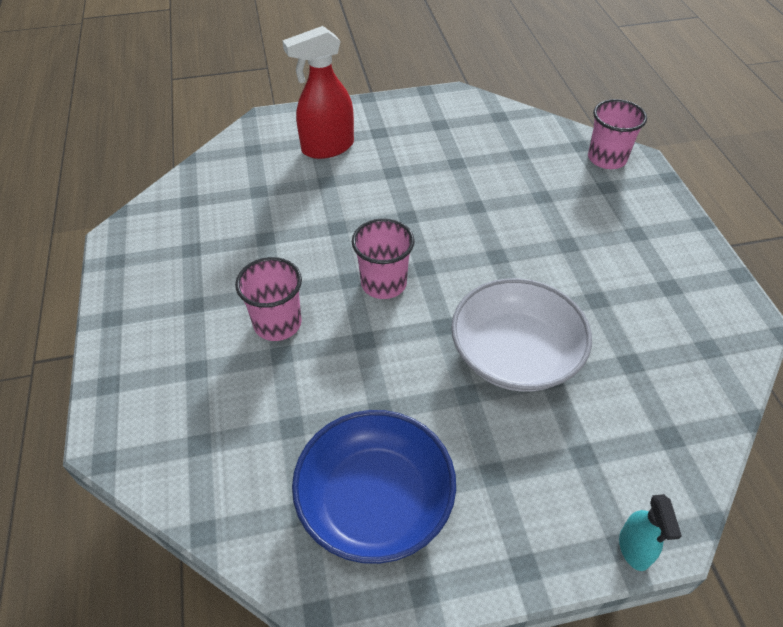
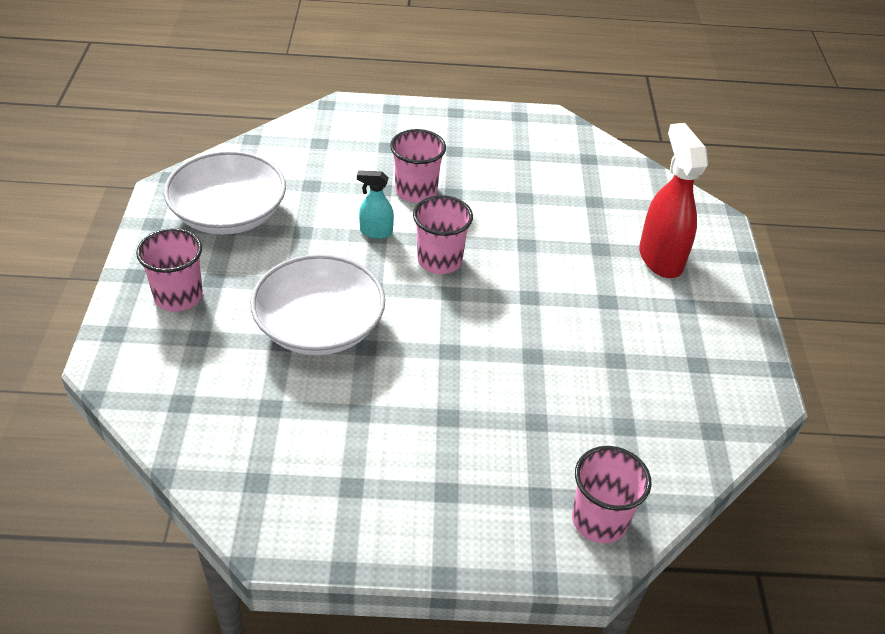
camera: 100 degrees right, 5 degrees down
blue bowl [292,410,456,564] -> white bowl [164,151,286,235]
turquoise spray bottle [619,494,682,571] -> turquoise spray bottle moved to [357,170,394,239]
none -> pink cup [136,228,203,312]

